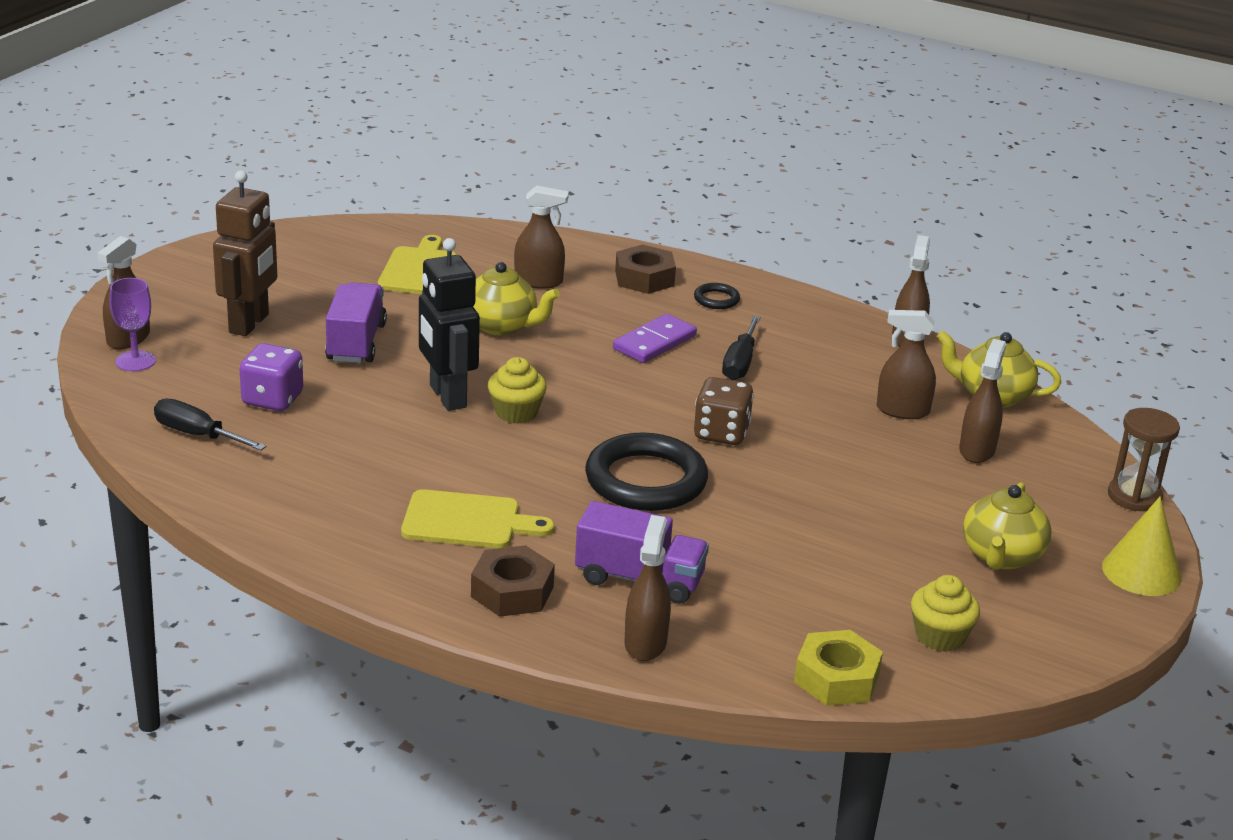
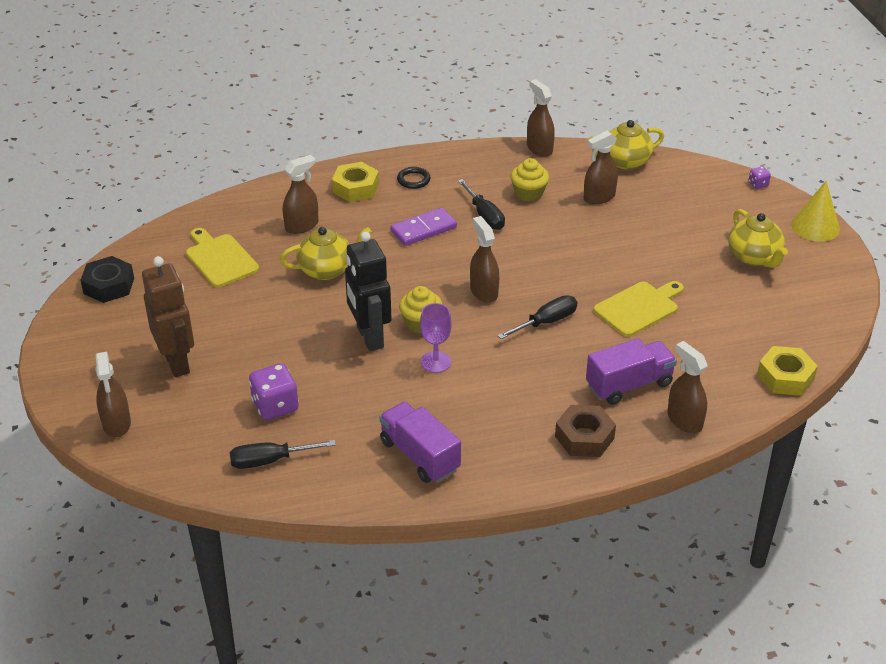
camera: 40 degrees left, 10 degrees up
purple goblet [109,278,156,371] -> purple goblet moved to [420,303,452,373]
purple truck [325,282,387,363] -> purple truck moved to [379,402,461,483]
yellow cutting board [401,489,554,548] -> yellow cutting board moved to [594,281,684,337]
black robot [419,238,480,411] -> black robot turned 45 degrees clockwise [345,232,392,351]
black ring [585,433,708,511] -> black screwdriver [497,295,577,339]
purple domino [613,314,697,363] -> purple domino turned 60 degrees clockwise [390,208,457,246]
brown nut [615,244,676,294] -> yellow nut [332,162,379,202]
brown dice [694,377,754,445] -> none
yellow cupcake [911,575,980,651] -> yellow cupcake moved to [511,158,549,202]
brown spray bottle [959,339,1006,463] -> brown spray bottle moved to [470,216,499,303]
brown hourglass [1108,408,1180,511] -> purple dice [748,167,771,189]
none -> black nut [80,256,134,303]

